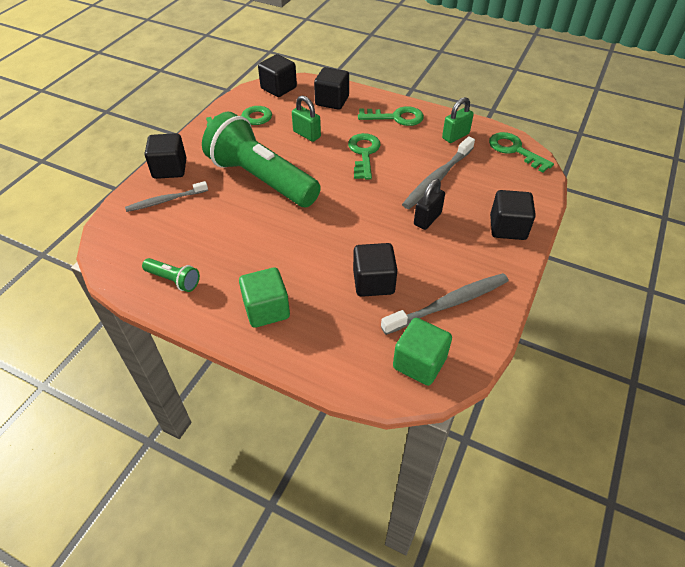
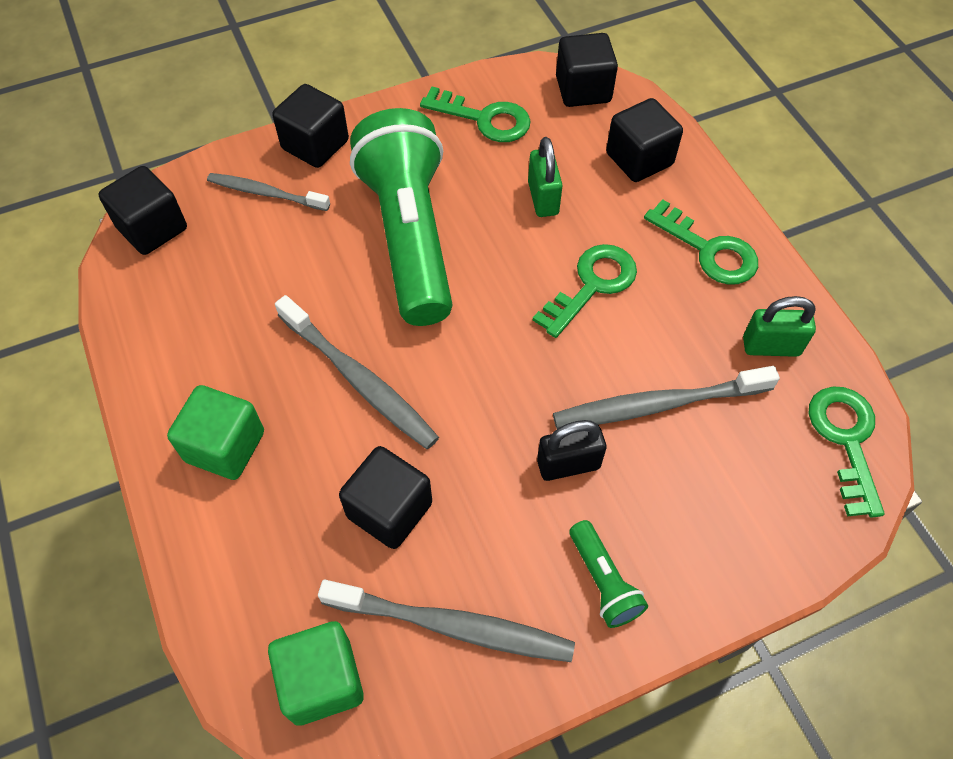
camera: 40 degrees right, 10 degrees up
green flashlight [142,258,200,292] -> green flashlight moved to [570,520,648,628]
black cube [490,190,536,240] -> black cube moved to [98,166,187,255]
none -> grey toothbrush [275,295,439,449]

